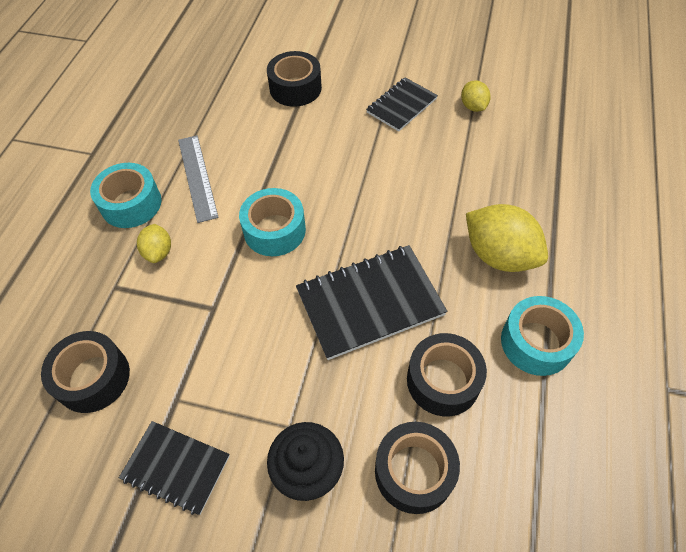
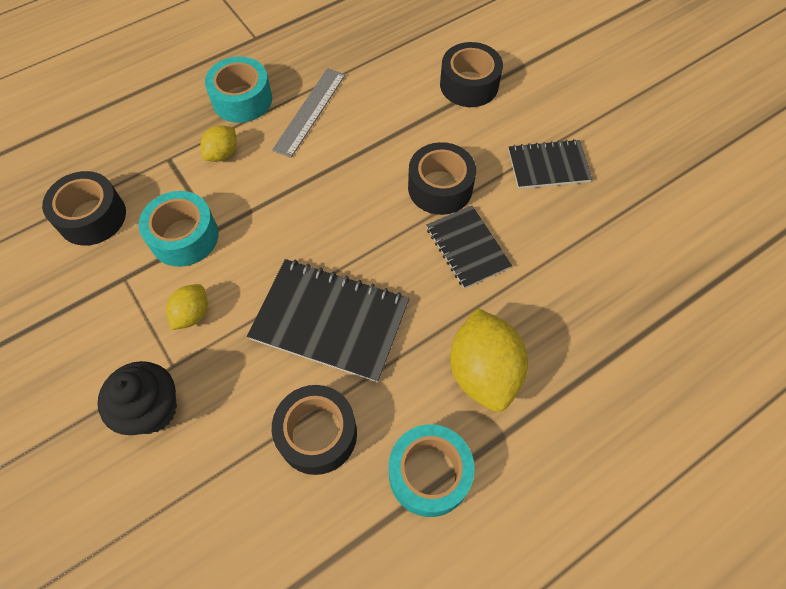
camera: 40 degrees right, 5 degrees up
black notebook [119,421,230,515] -> black notebook moved to [426,206,512,289]
turquoise tape [239,188,306,256] -> turquoise tape moved to [139,191,218,267]
black tape [375,422,460,514] -> black tape moved to [408,142,476,215]
yellow lemon [461,80,491,112] -> yellow lemon moved to [166,284,208,330]

